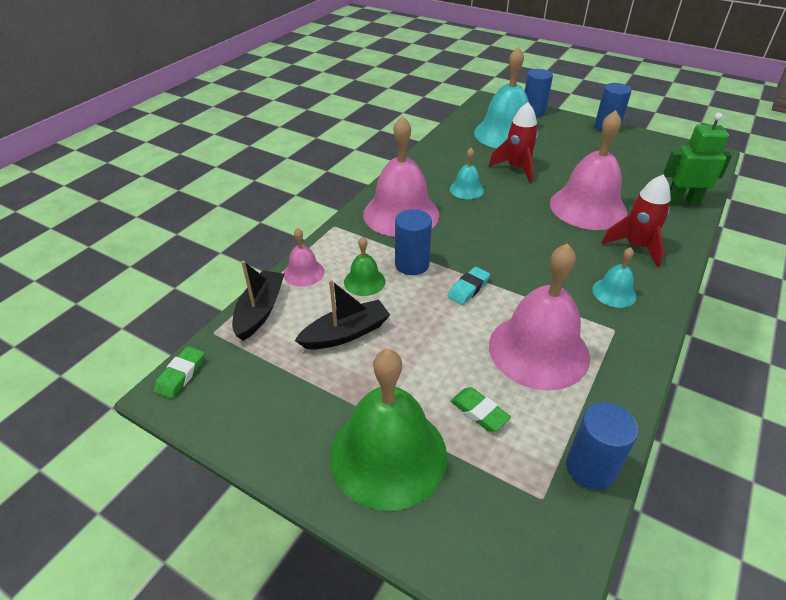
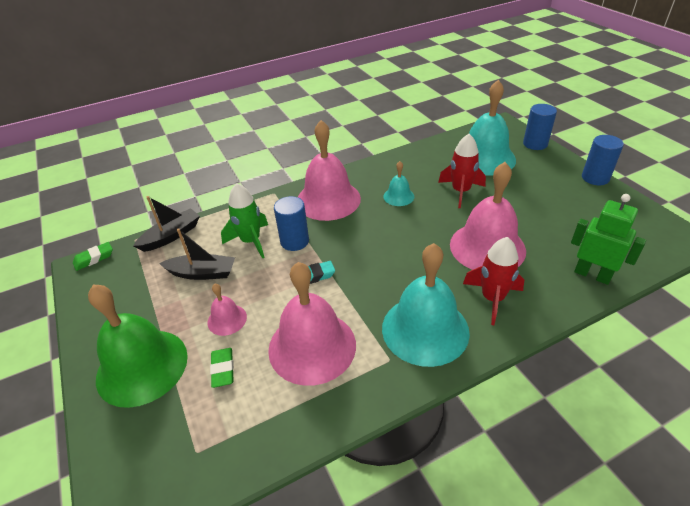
camera: 35 degrees right, 0 degrees up
pink bell [284,228,325,287] -> pink bell moved to [208,284,247,336]
green bell [344,237,386,296] -> green rocket [221,183,268,259]
blue cylinder [566,402,638,490] -> none
turquoise bell [592,247,637,308] -> turquoise bell [382,243,470,367], size x2.11

